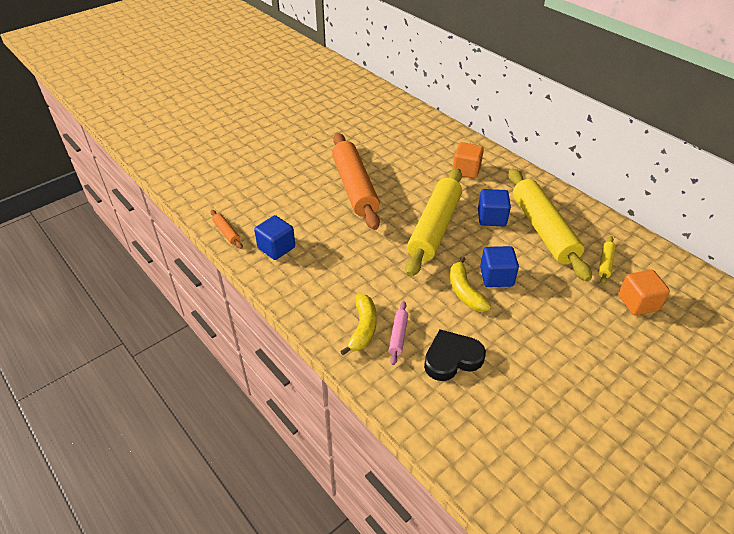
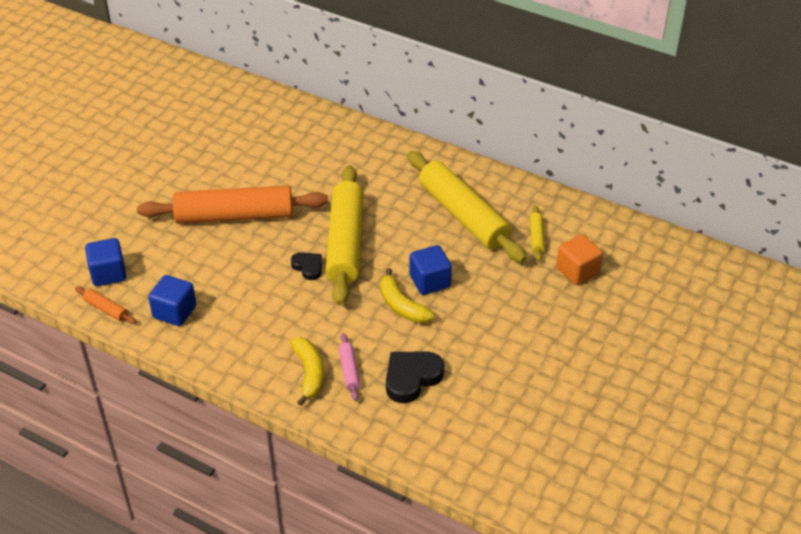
camera: 20 degrees left, 0 degrees up
orange rolling pin [332,133,380,230] -> orange rolling pin turned 60 degrees counterclockwise [137,186,328,224]
orange cube [453,142,484,179] -> none
blue cube [478,189,511,226] -> blue cube moved to [85,238,126,286]
none -> black heart [291,252,322,280]

